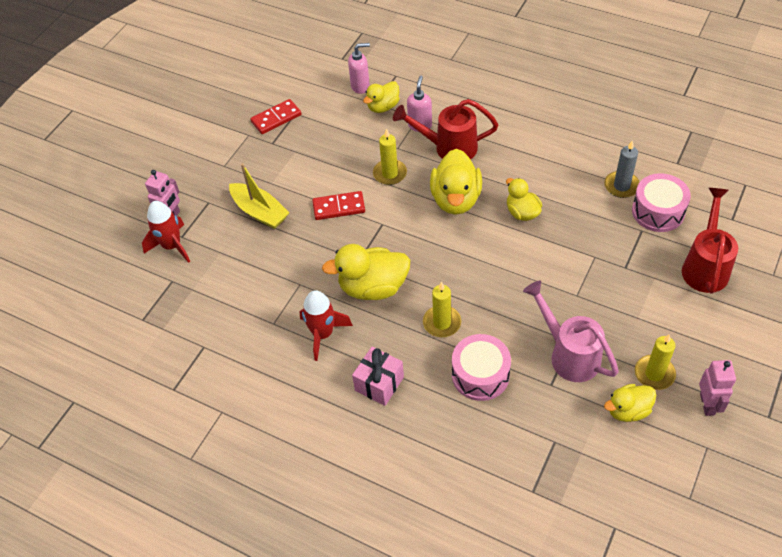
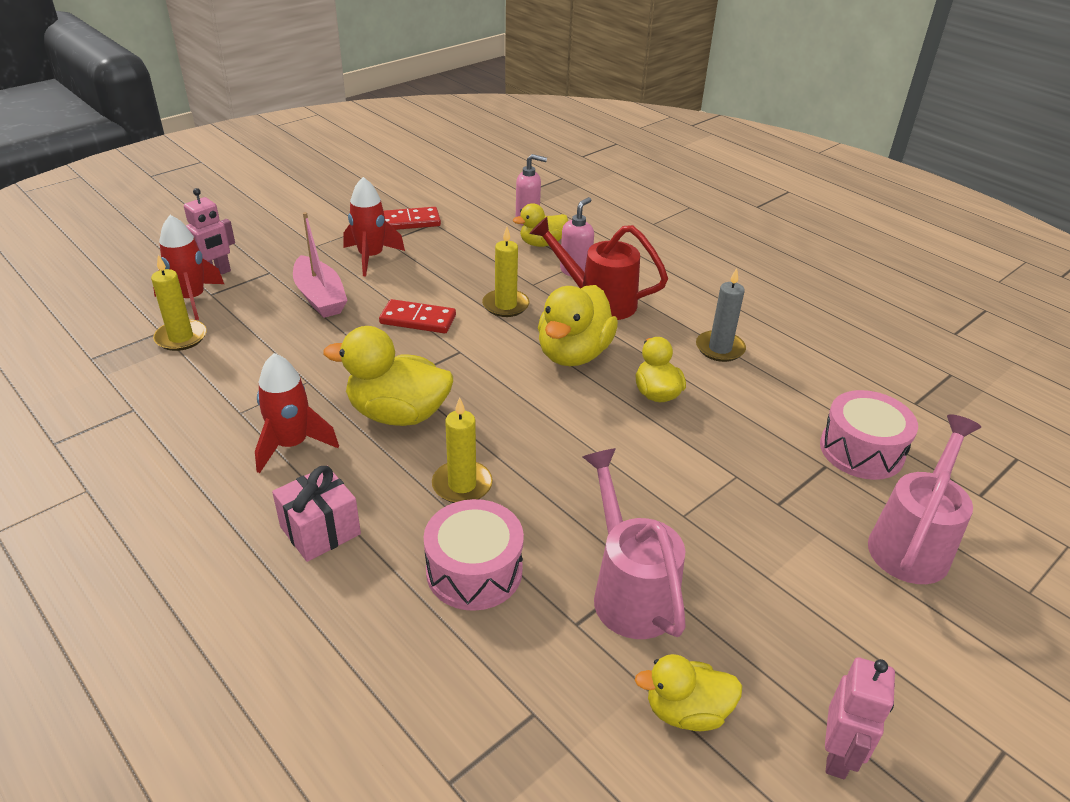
camera: 15 degrees right, 15 degrees down
yellow boat [229,163,289,229] -> pink boat [293,212,347,318]
grey candle [605,141,639,198] -> grey candle moved to [696,268,746,362]
yellow candle [635,334,676,390] -> yellow candle moved to [151,255,207,351]
red watering can [682,188,738,294] -> pink watering can [868,414,981,584]
none -> red rocket [343,177,405,276]

